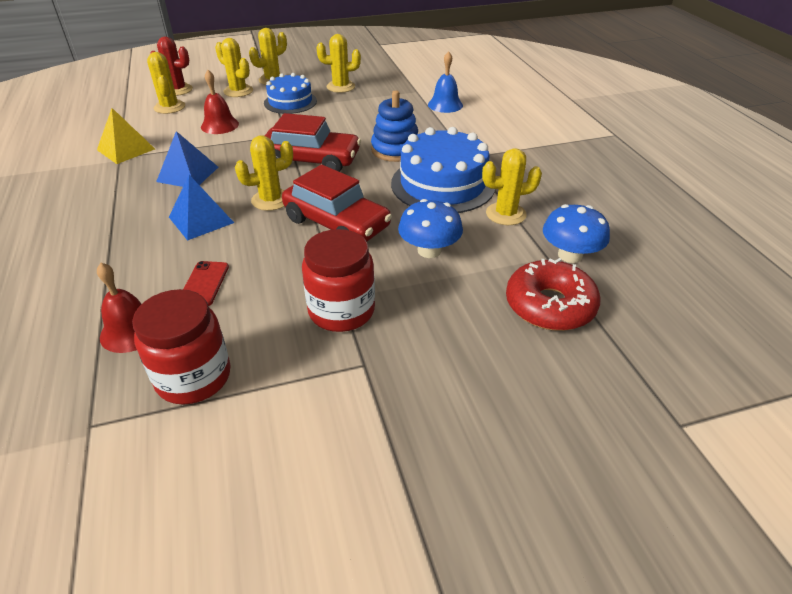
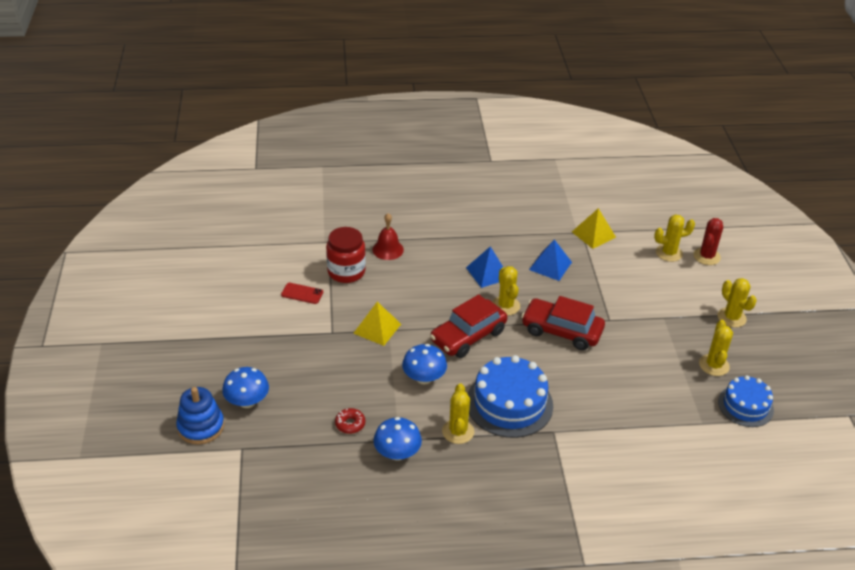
camera: 100 degrees right, 0 degrees up
red phone [183,261,229,306] -> red phone moved to [281,283,323,304]
red bell [201,70,239,134] -> none
yellow cactus [215,38,253,97] -> none
blue cake [264,73,317,114] -> blue cake moved to [718,375,774,427]
red car [265,113,361,172] -> red car turned 90 degrees clockwise [521,296,605,350]
red jar [302,229,375,332] -> yellow pyramid [353,302,401,346]
blue stacking toy [371,91,418,162] -> blue stacking toy moved to [176,387,224,445]
blue bell [428,51,463,113] -> none
red donut [506,258,600,331] -> red donut [335,408,365,434], size x0.51
none -> blue mushroom [222,367,269,408]

